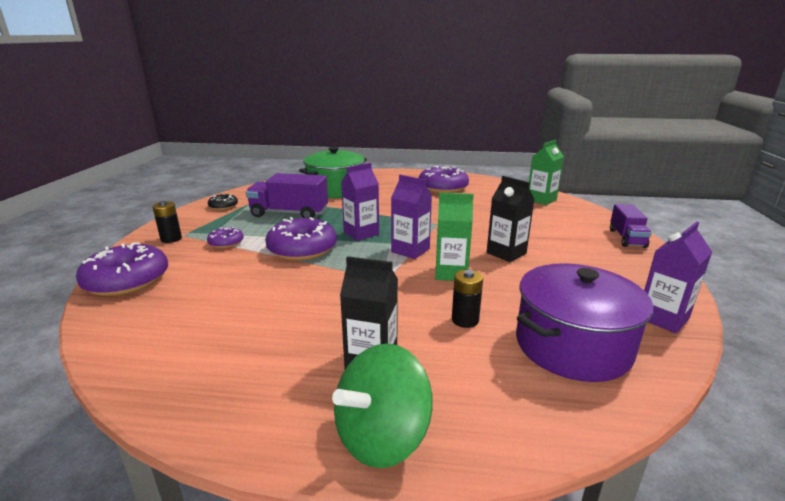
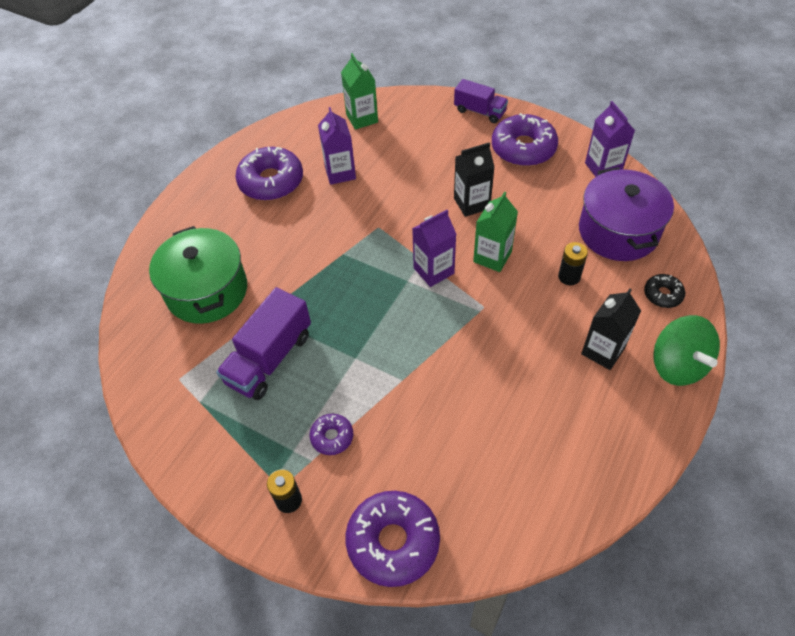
camera: 65 degrees left, 30 degrees up
black donut [208,194,238,210] -> black donut moved to [644,274,685,308]
purple donut [265,217,337,261] -> purple donut moved to [492,113,558,166]
purple carton [341,163,379,241] -> purple carton moved to [318,107,356,185]

